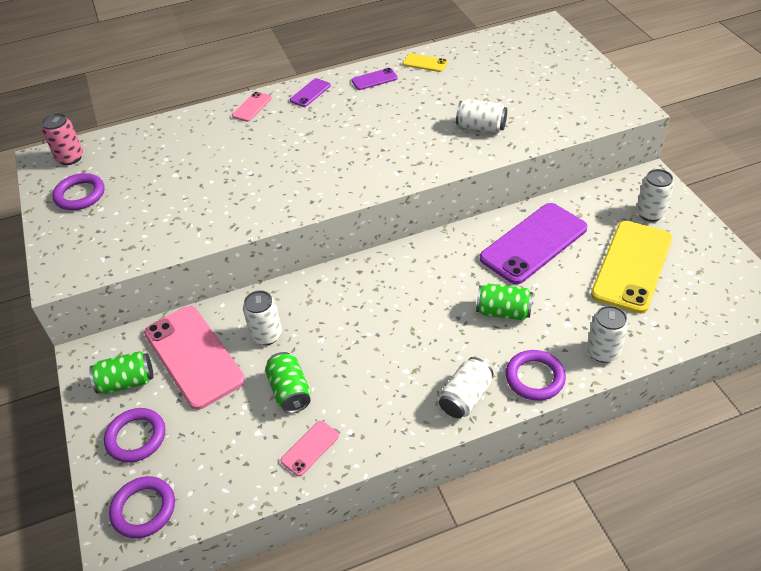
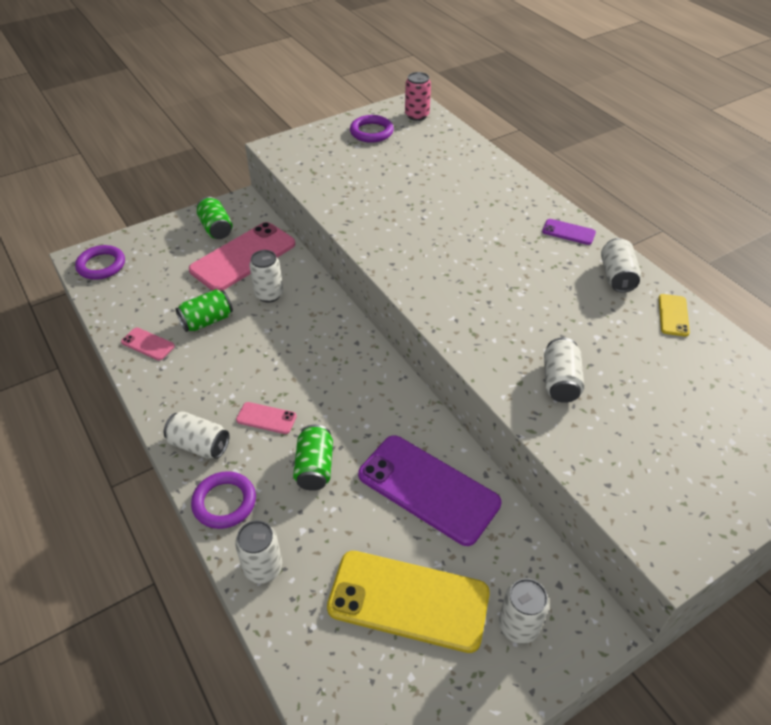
camera: 75 degrees right, 0 degrees up
purple ring [104,408,165,463] -> none
pink phone [232,92,272,122] -> pink phone moved to [236,402,297,434]
purple phone [351,68,398,90] -> white can [601,238,641,293]

